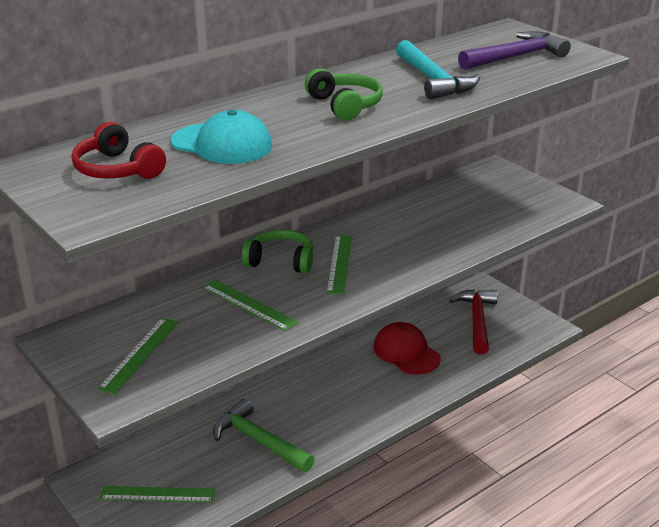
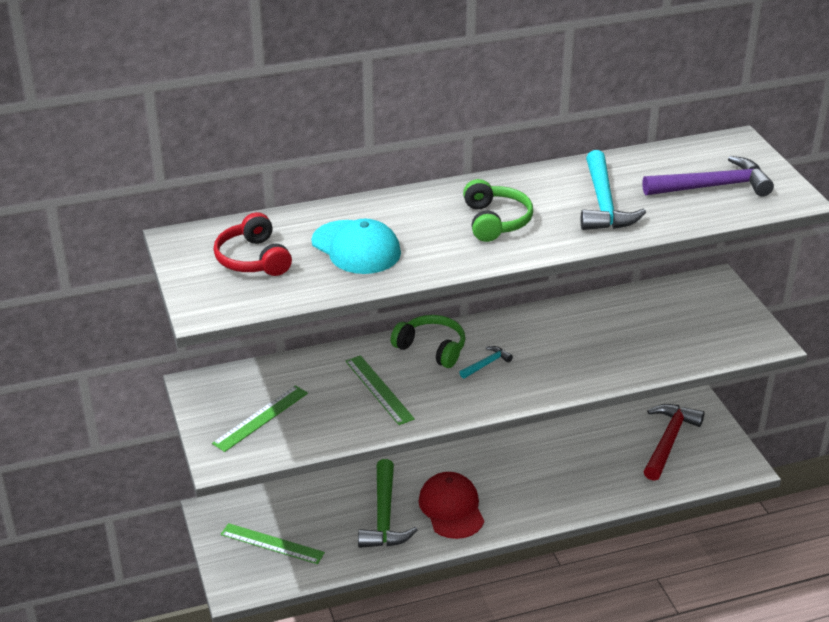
camera: 20 degrees right, 5 degrees up
green hammer [213,398,314,472] -> green hammer turned 150 degrees counterclockwise [358,459,418,548]
green ruler [326,235,352,295] -> turquoise hammer [459,346,513,379]
red cap [374,322,441,375] -> red cap moved to [418,472,484,539]

